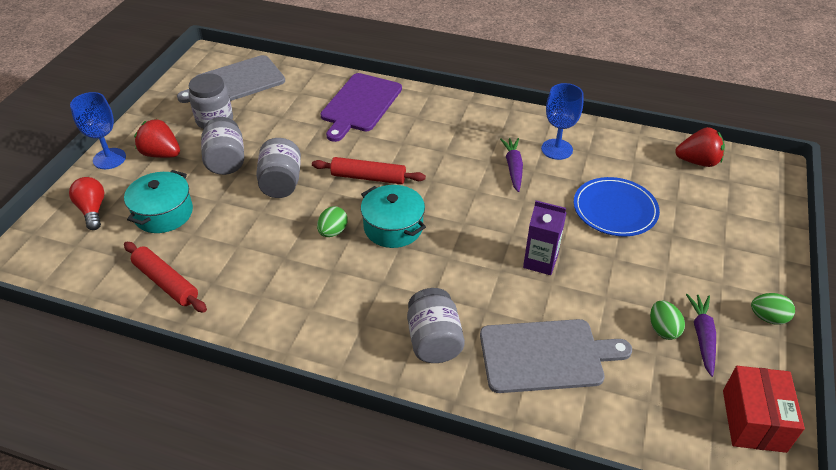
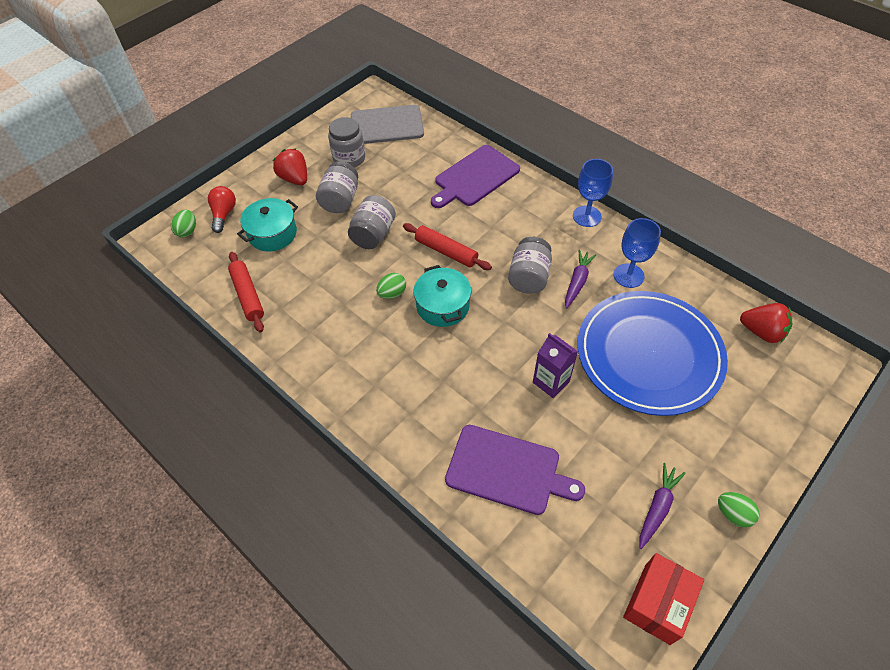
camera: 25 degrees right, 10 degrees up
blue goblet [70,92,126,169] -> blue goblet moved to [573,159,613,227]
grey jar [407,288,465,363] -> grey jar moved to [508,237,552,294]
grey cutting board [480,319,632,393] -> purple cutting board [445,425,585,515]
blue plate [574,177,660,236] -> blue plate [577,291,728,416], size x1.78
green egg [650,301,685,340] -> green egg moved to [171,210,196,238]

